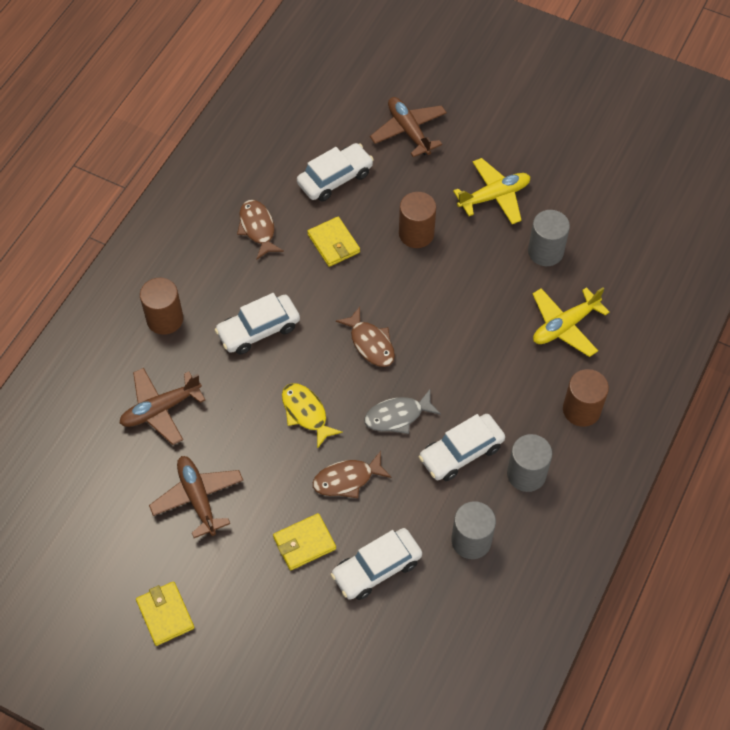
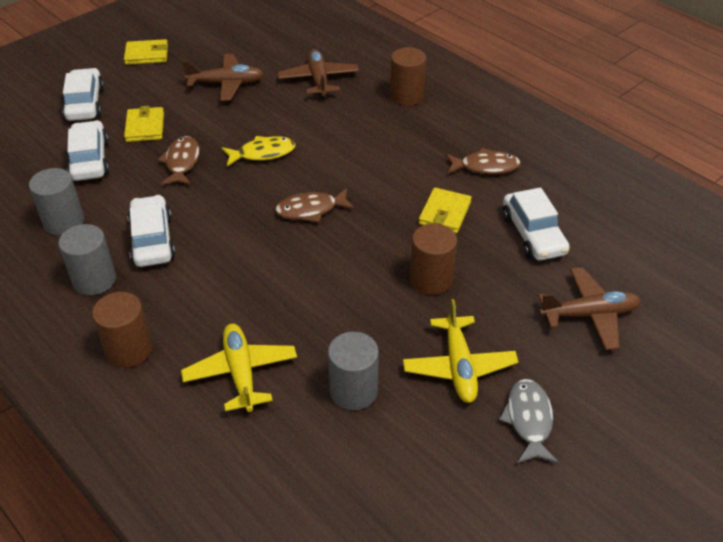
camera: 110 degrees right, 15 degrees down
white car [214,293,300,354] -> white car moved to [62,68,104,121]
yellow wallet [307,217,360,267] -> yellow wallet turned 60 degrees counterclockwise [419,188,471,234]
grey fish [364,389,441,434] -> grey fish moved to [499,379,559,464]

